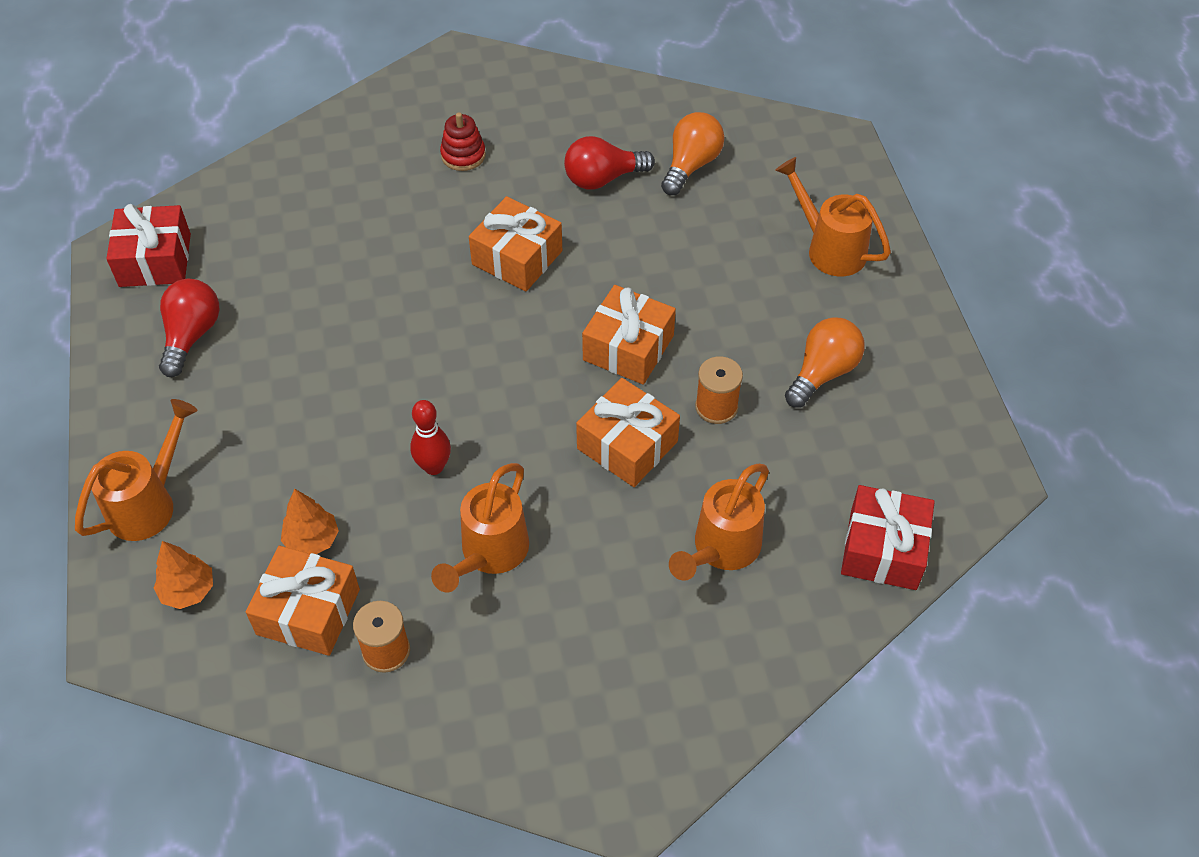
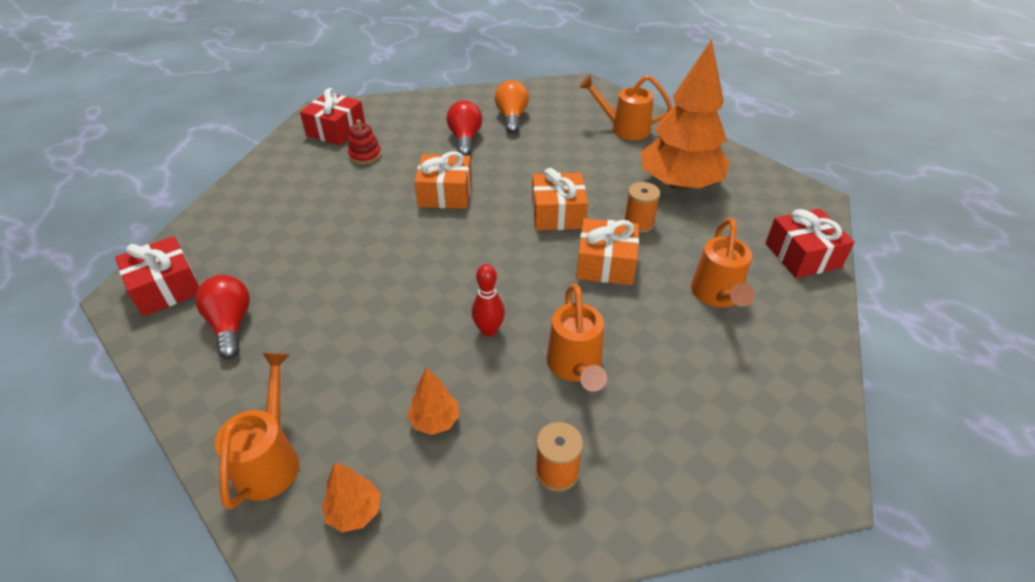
camera: 30 degrees left, 10 degrees down
orange gift [246,546,360,656] -> none
red light bulb [564,136,655,189] -> red light bulb turned 135 degrees clockwise [447,100,482,155]
orange light bulb [785,317,865,408] -> orange tree [641,39,730,191]
none -> red gift [300,88,365,145]

